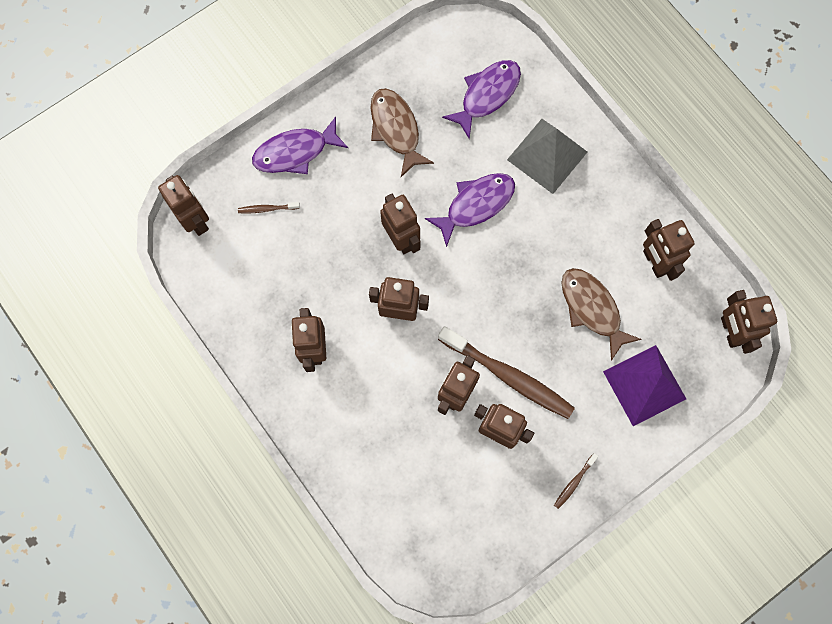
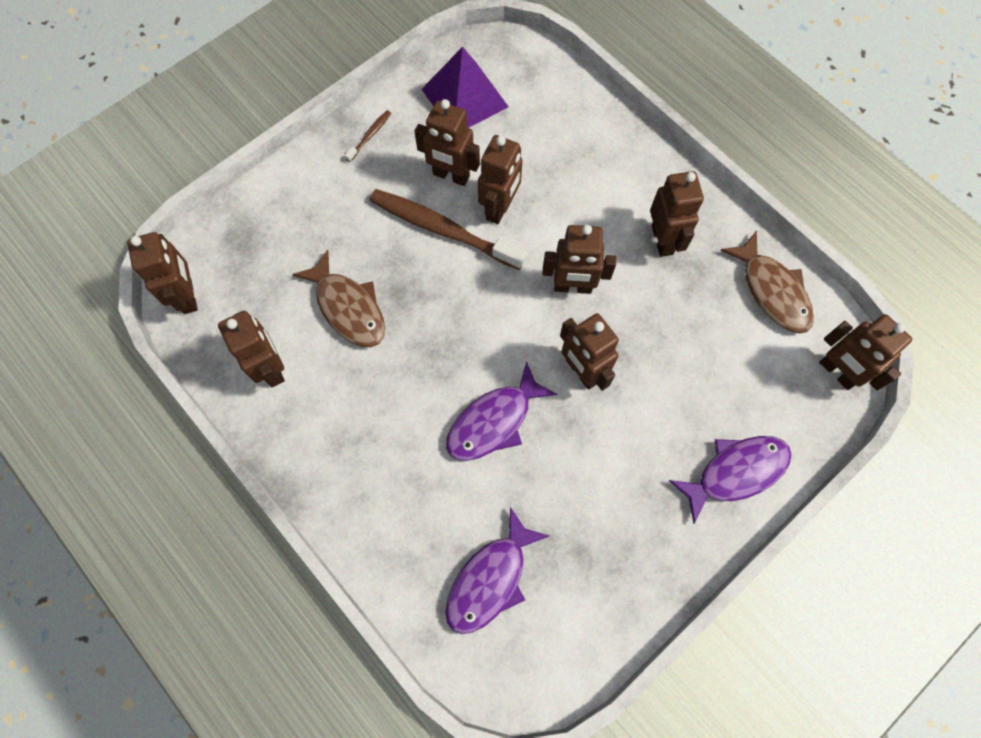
camera: 175 degrees right, 5 degrees down
brown toothbrush [238,202,300,214] -> none
brown fish [370,88,434,177] -> brown fish moved to [720,231,814,334]
grey pyramid [507,119,587,194] -> none
purple pyramid [603,345,686,426] -> purple pyramid moved to [422,47,509,128]

